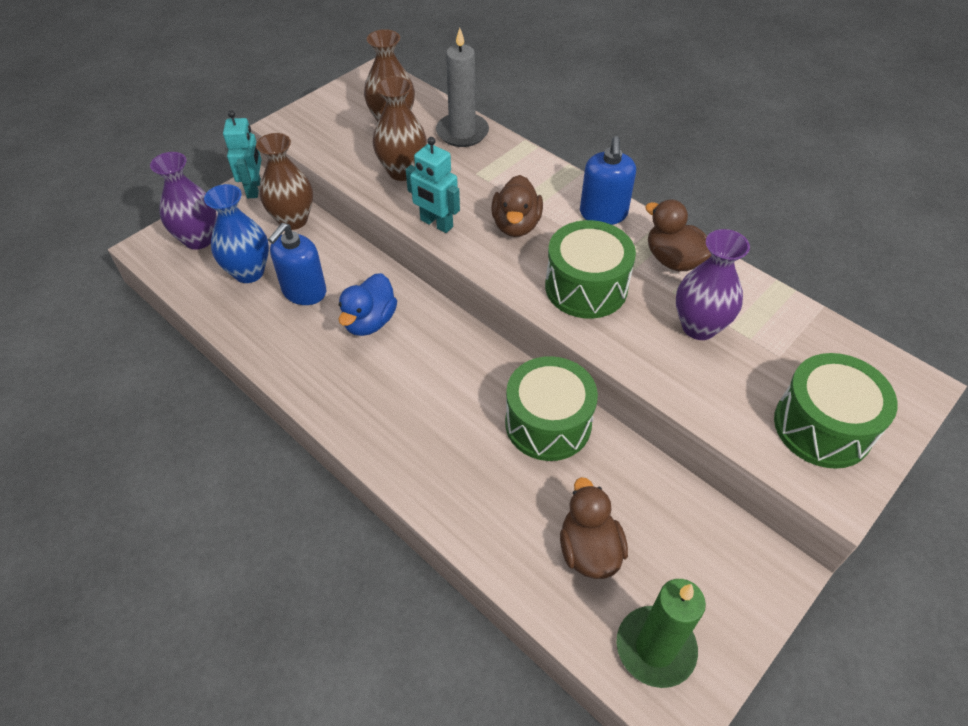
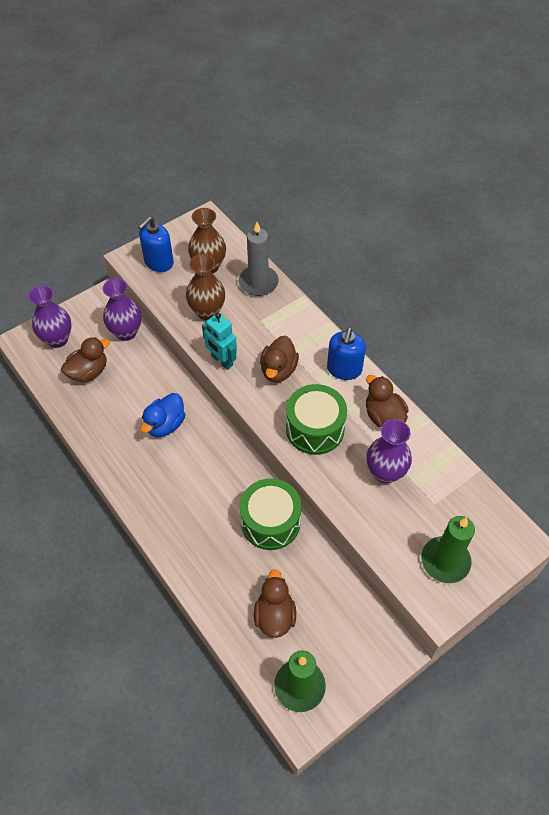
camera: 10 degrees right, 5 degrees up
blue vase [204,184,269,283] -> brown duck [61,337,110,382]
turquoise robot [223,110,262,198] -> none
brown vase [256,133,313,230] -> purple vase [103,278,142,341]
blue soap dispenser [268,223,326,305] -> blue soap dispenser moved to [138,217,174,272]
green drum [774,353,898,469] -> green candle [421,516,475,583]

